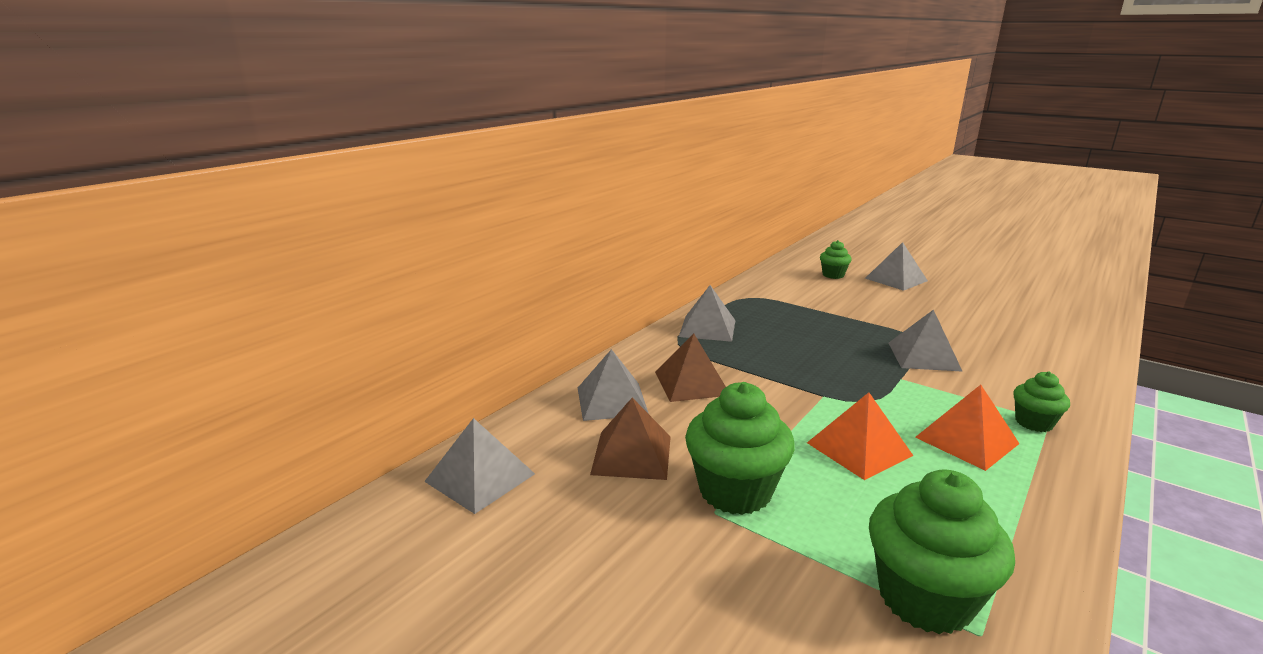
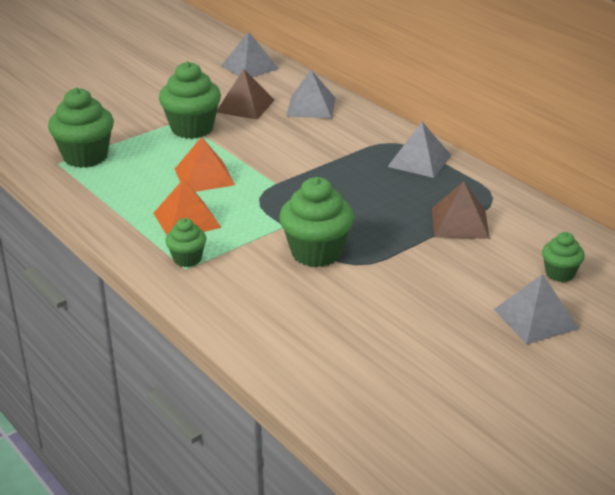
camera: 105 degrees right, 10 degrees up
brown pyramid [655,334,726,402] -> brown pyramid moved to [432,181,490,239]
grey pyramid [889,310,963,372] -> green cupcake [279,177,354,267]

